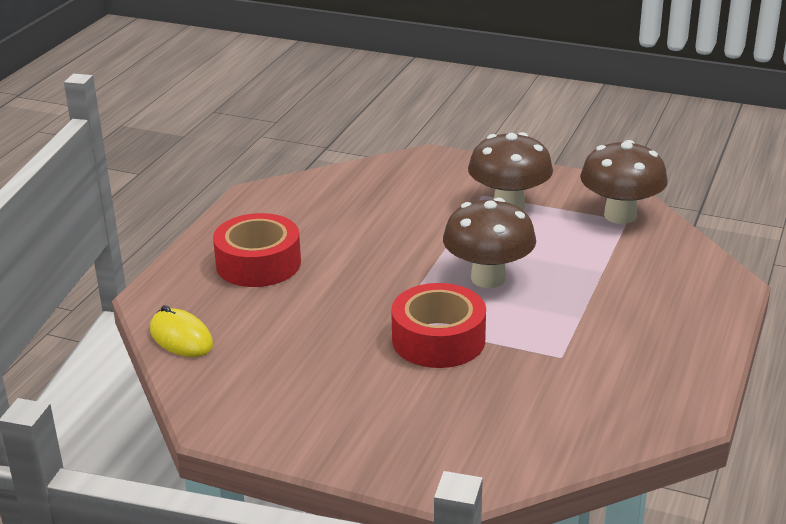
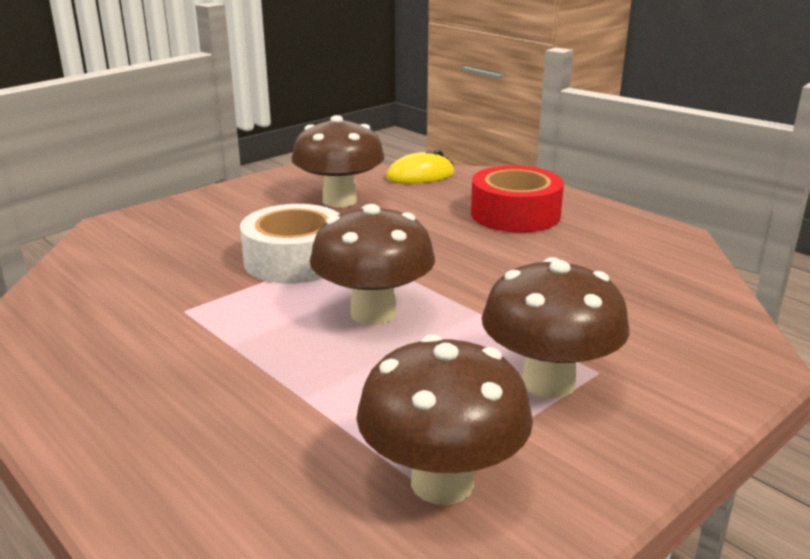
camera: 115 degrees right, 5 degrees down
red tape [391,283,486,368] -> white tape [240,204,340,284]
none -> brown mushroom [292,115,384,207]

